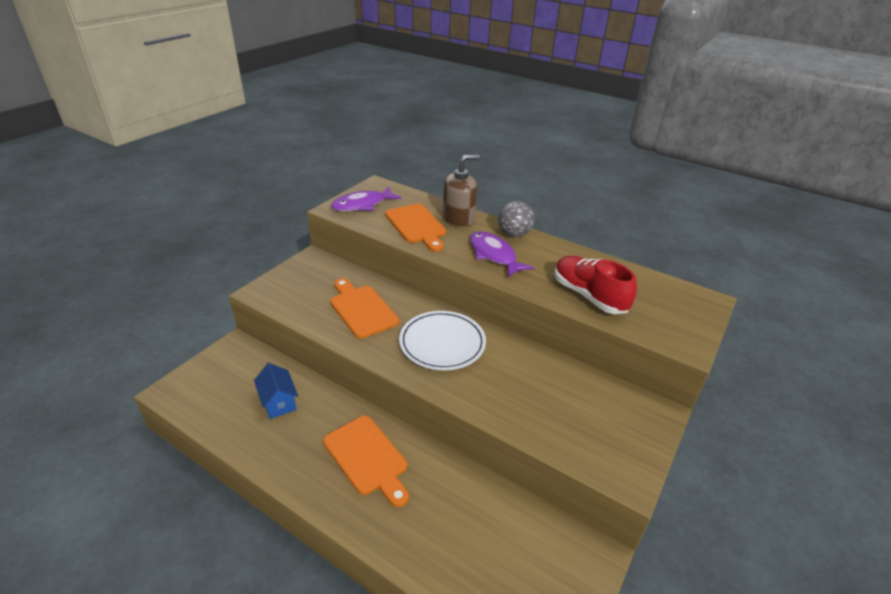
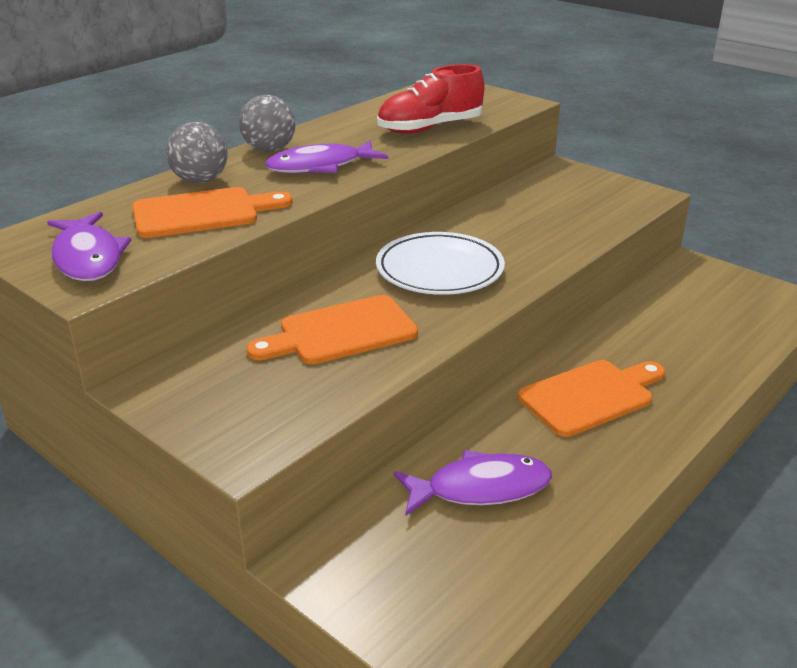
camera: 80 degrees left, 5 degrees down
blue house [254,363,298,419] -> purple fish [394,450,552,516]
brown soap dispenser [443,155,480,227] -> grey ball [166,122,228,184]

